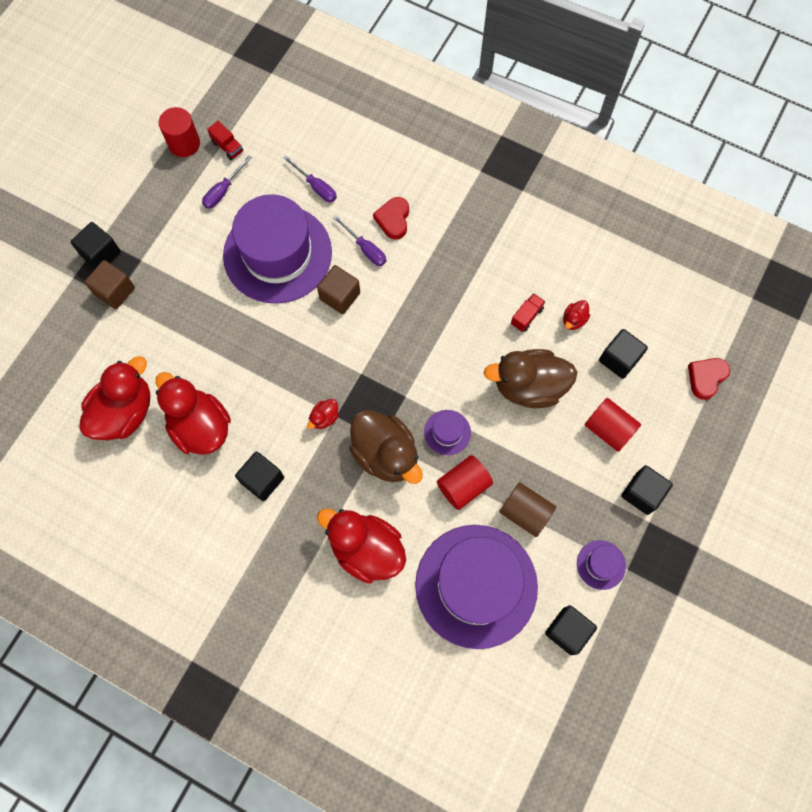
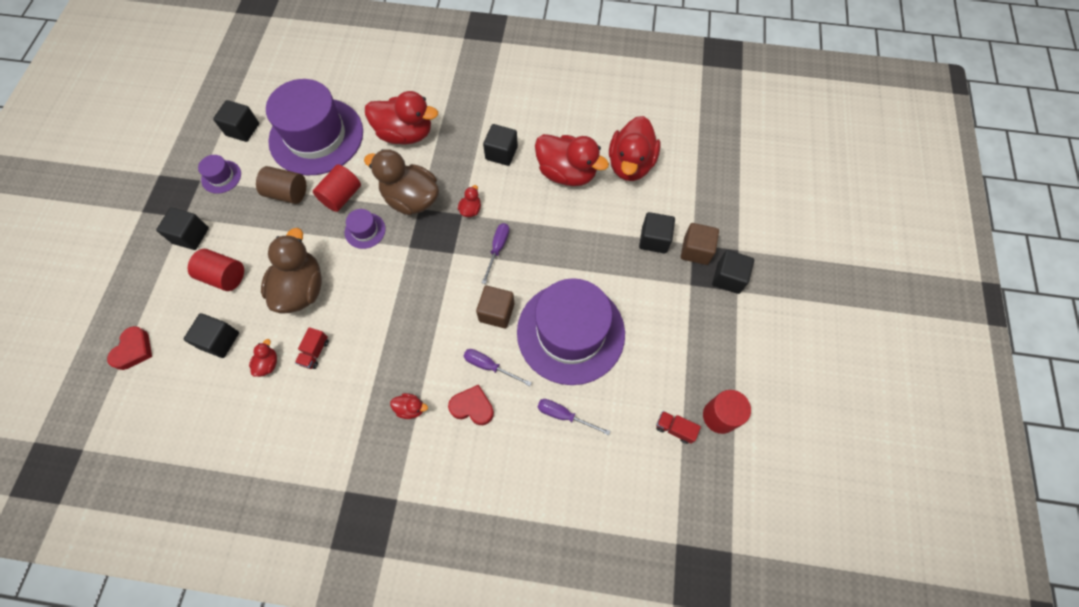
camera: 160 degrees right, 5 degrees down
purple screwdriver [202,155,252,209] -> purple screwdriver moved to [482,223,509,284]
red heart [373,197,409,240] -> red heart turned 60 degrees counterclockwise [448,385,494,425]
brown duck [484,349,578,408] -> brown duck turned 60 degrees counterclockwise [261,228,322,314]
none -> red duck [390,393,428,419]
none -> black cube [639,212,675,253]

